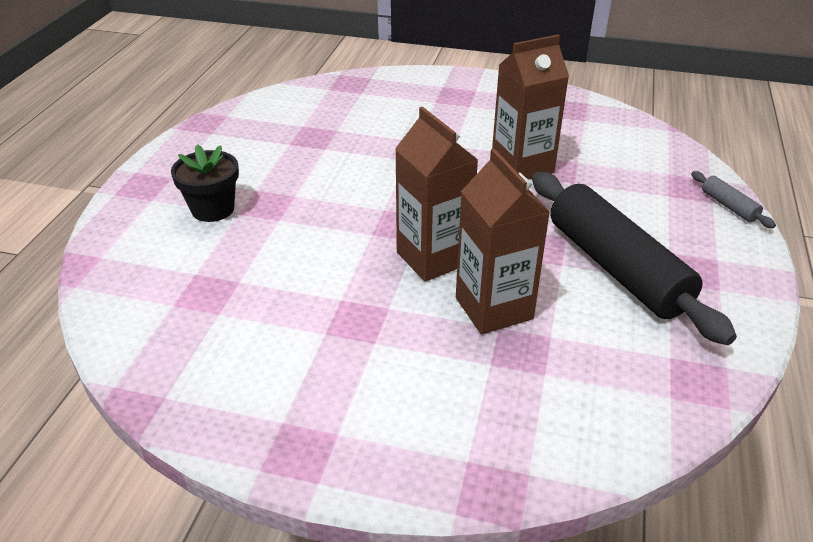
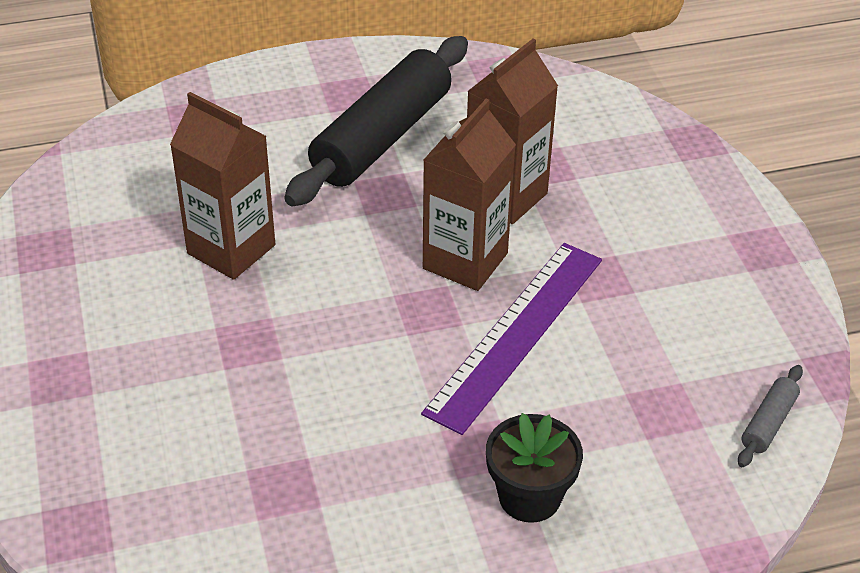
camera: 120 degrees left, 5 degrees up
grey rolling pin [691,171,776,228] -> grey rolling pin moved to [738,365,803,467]
none -> purple ruler [421,243,602,435]

